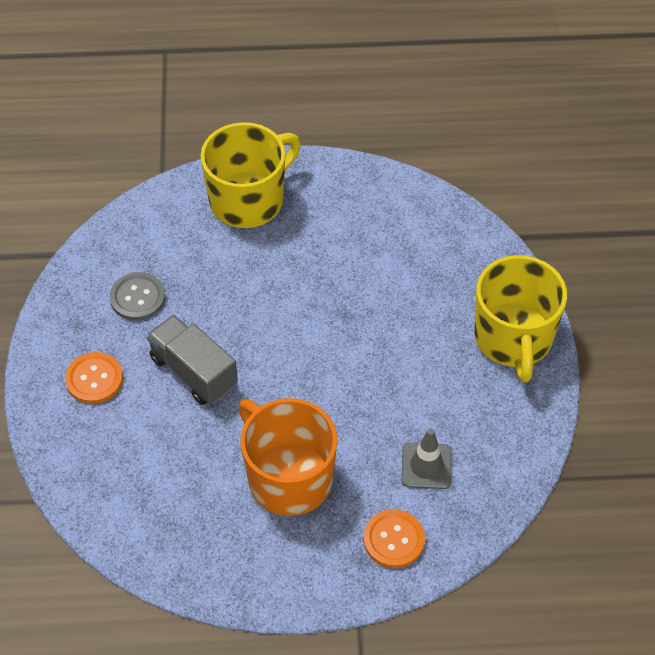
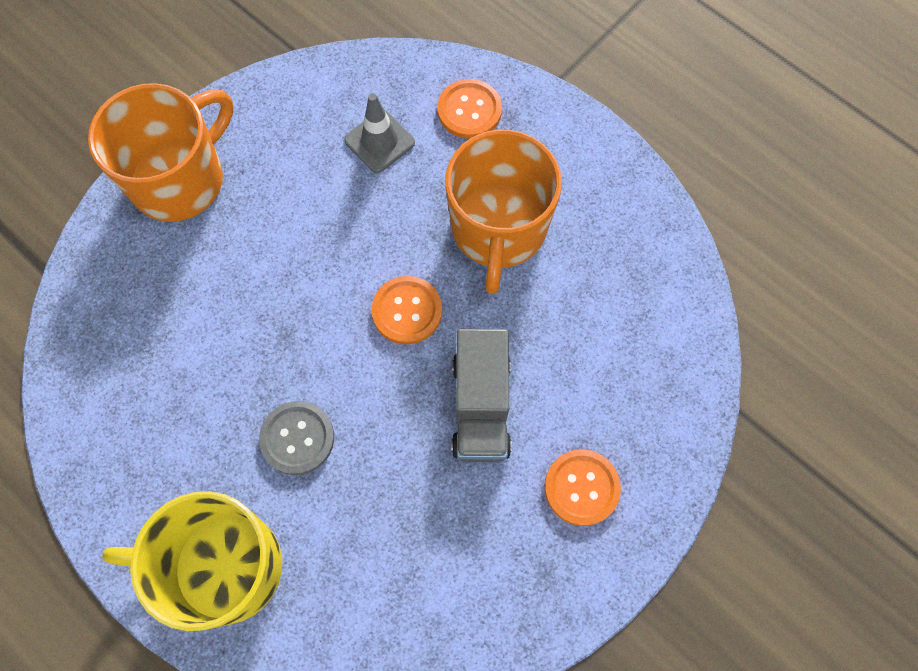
camera: 135 degrees left, 15 degrees up
grey button [110,272,165,321] -> grey button moved to [259,401,334,475]
yellow mug [474,255,567,383] -> orange mug [88,83,233,222]
none -> orange button [372,276,442,345]

